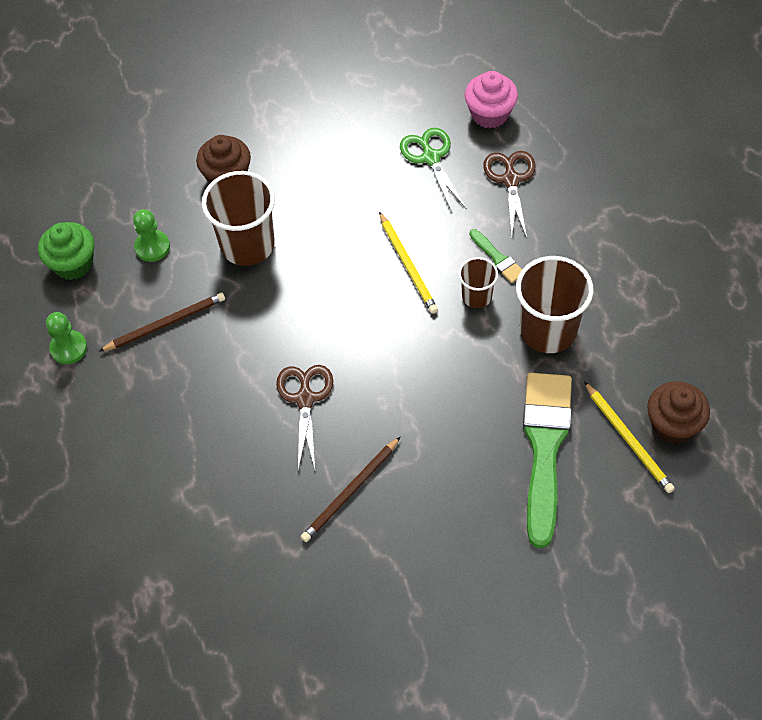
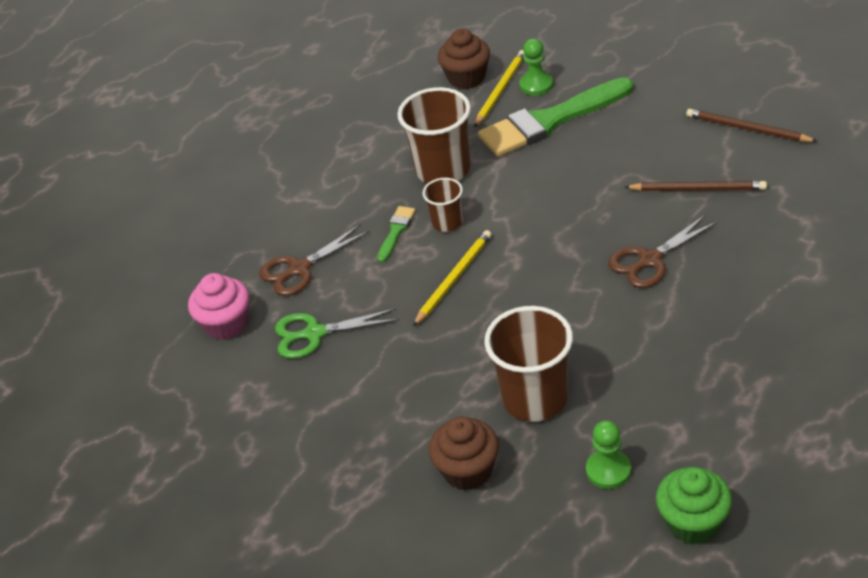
camera: 120 degrees left, 15 degrees down
green pawn [46,312,87,364] -> green pawn moved to [519,38,553,96]
brown pencil [99,293,225,352] -> brown pencil moved to [686,109,817,142]
green scissors [400,128,467,211] -> green scissors turned 45 degrees clockwise [275,308,399,359]

